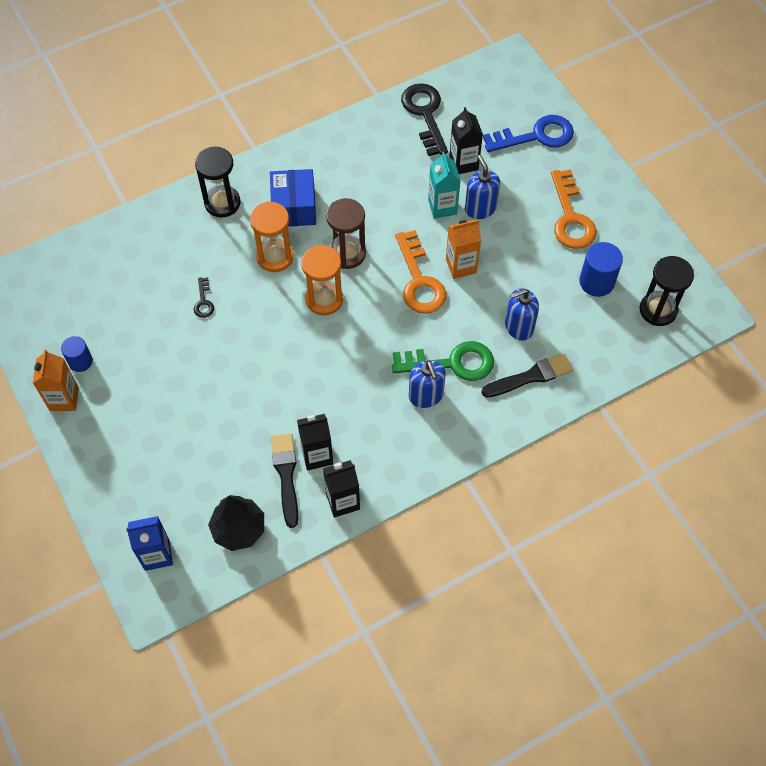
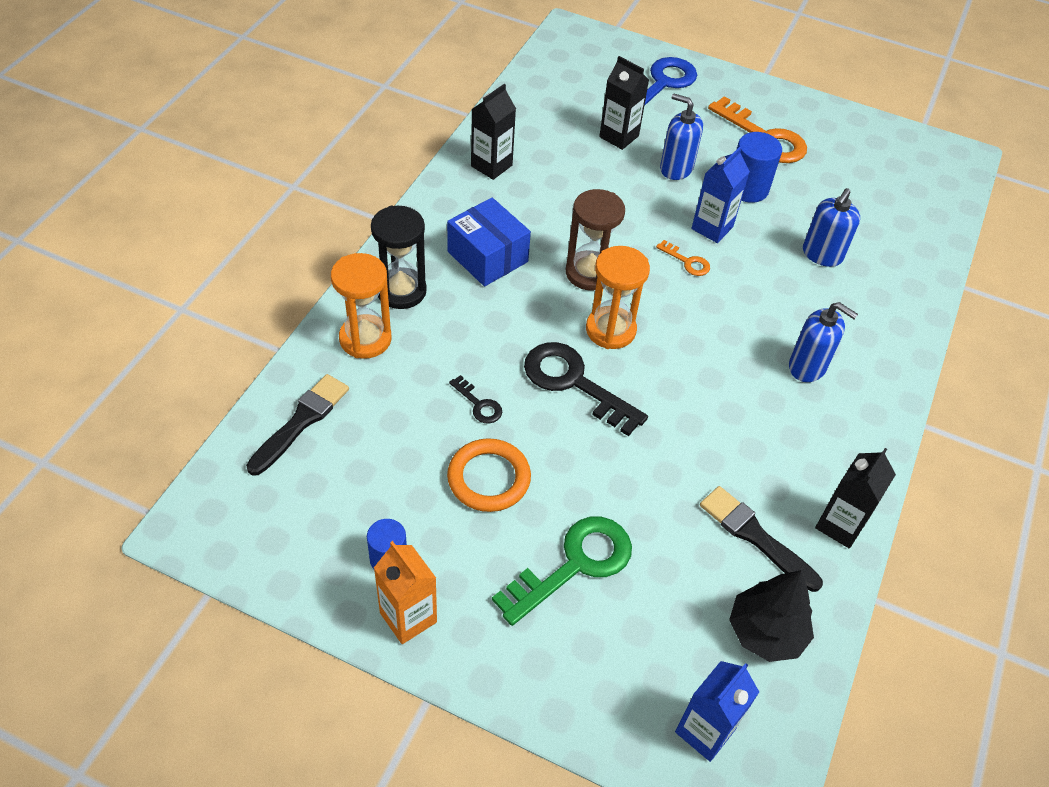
camera: 40 degrees left, 10 degrees down
orange hourglass [250,201,294,272] -> orange hourglass moved to [331,253,392,359]
black carton [297,414,333,471] -> black carton moved to [471,84,516,180]
green key [392,341,494,381] -> green key moved to [492,517,632,626]
orange key [395,230,446,314] -> orange key [656,240,710,276], size x0.47
black key [401,83,448,156] -> black key moved to [524,342,648,436]
turquoise carton [428,152,460,219] -> none
orange carton [446,220,481,279] -> blue carton [692,147,750,243]
black brush [481,353,573,398] -> black brush moved to [246,374,349,476]
blue cylinder [579,242,623,297] -> blue cylinder moved to [736,132,782,203]
black hourglass [640,256,694,326] -> none
none -> orange ring [447,438,531,512]

